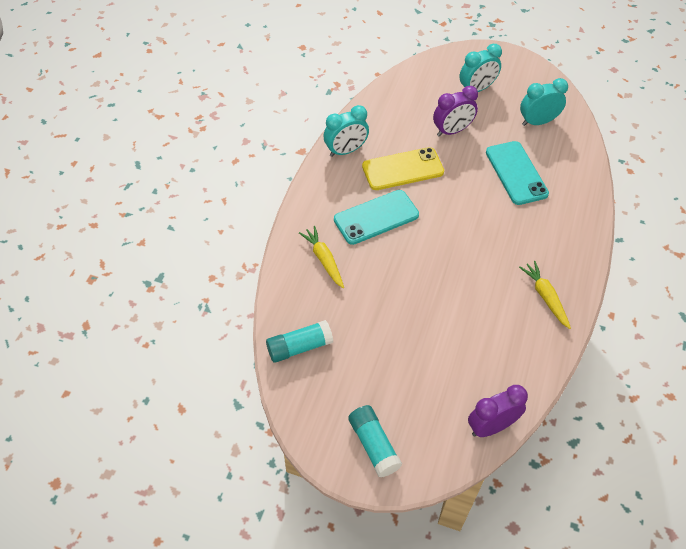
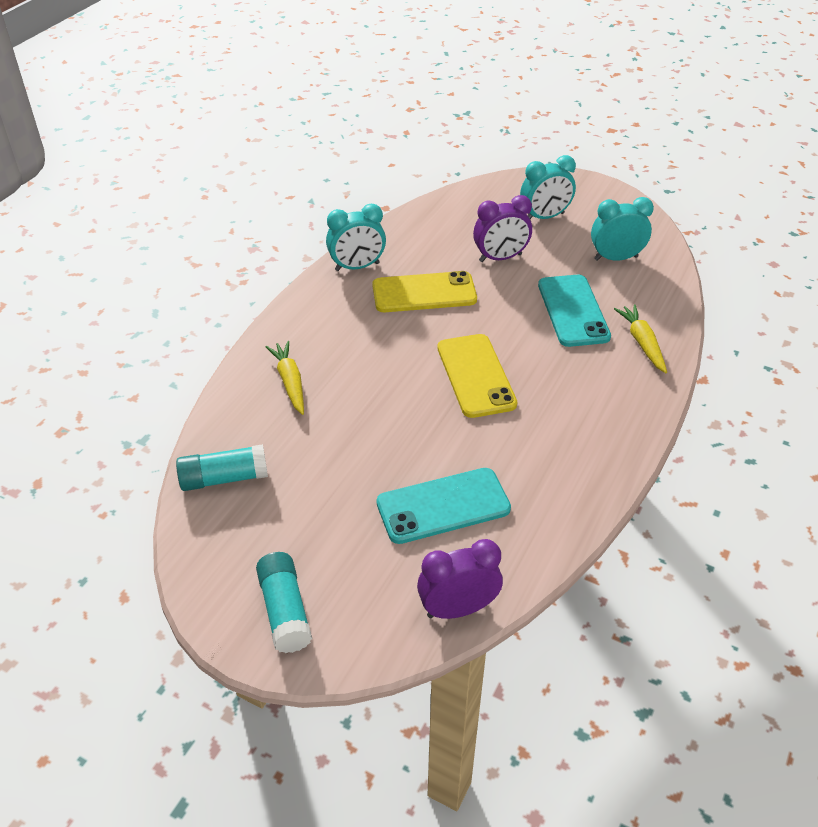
camera: 10 degrees right, 10 degrees down
turquoise phone [334,190,419,245] -> turquoise phone moved to [376,468,511,544]
yellow carrot [519,261,571,329] -> yellow carrot moved to [614,304,667,374]
none -> yellow phone [438,334,517,418]

